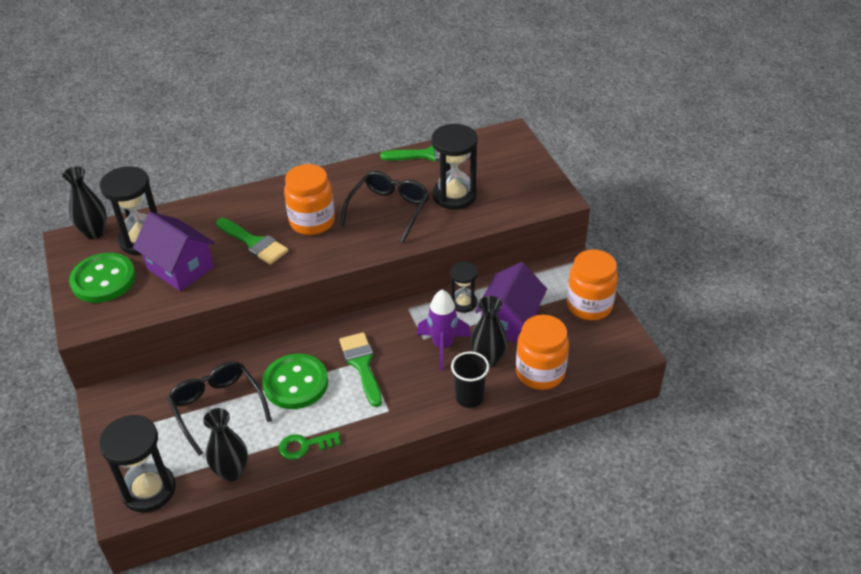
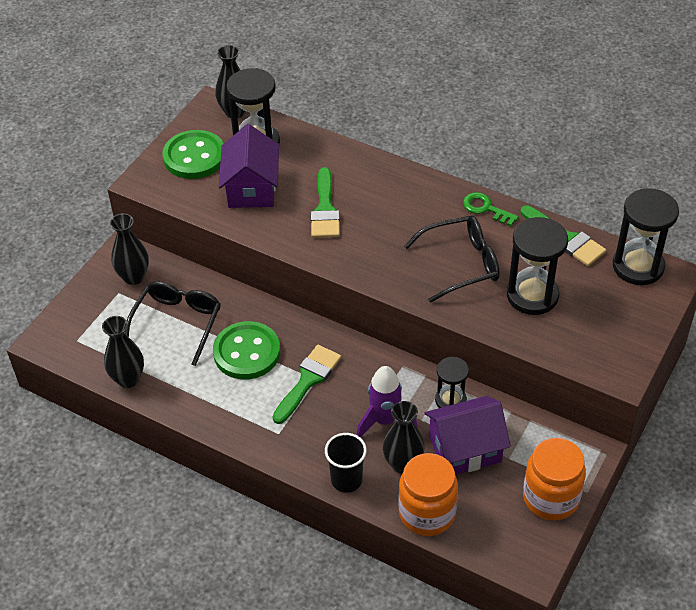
camera: 50 degrees right, 5 degrees up
black hourglass [99,415,176,512] -> black hourglass moved to [613,188,679,285]
green key [279,431,341,460] -> green key moved to [463,192,519,226]
orange jar [284,164,335,235] -> none
none -> black vase [110,213,149,285]

